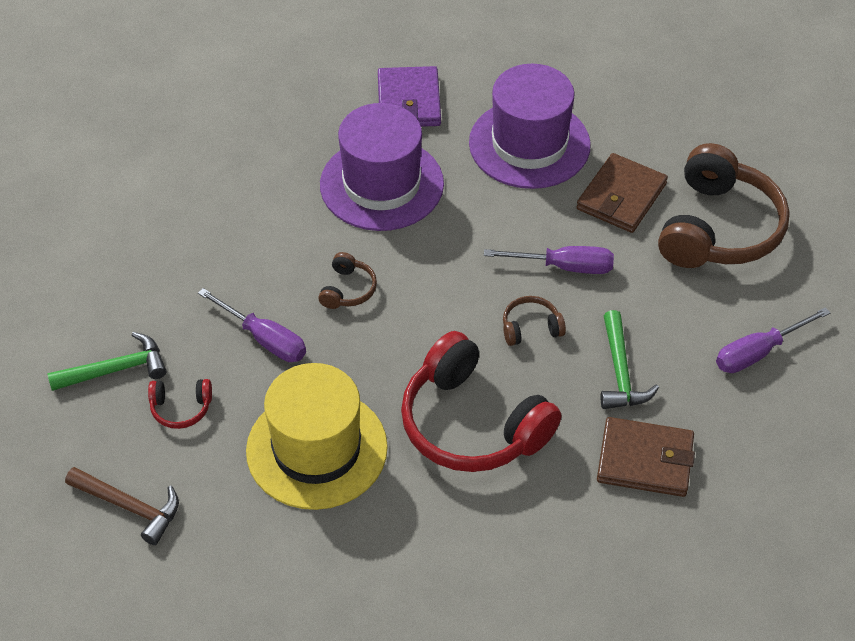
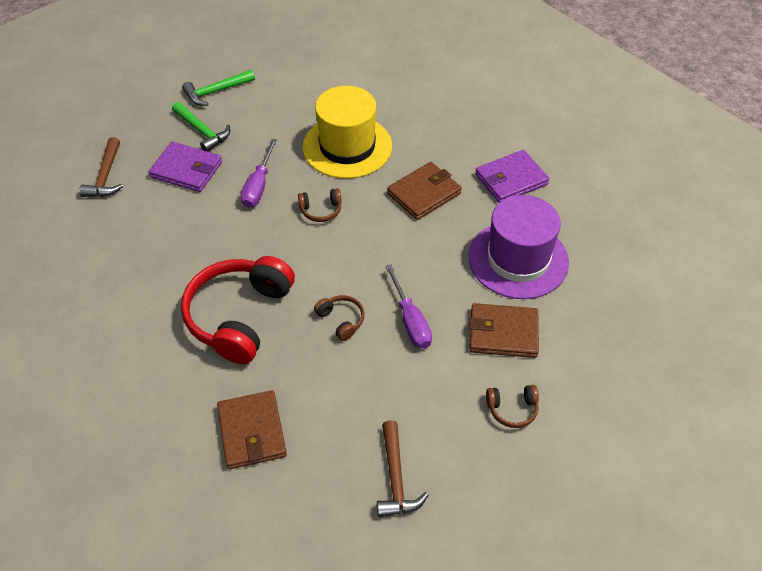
camera: 65 degrees right, 0 degrees up
red headphones [148,379,212,429] -> purple wallet [149,142,222,192]
yellow hat [246,363,388,510] -> yellow hat moved to [302,86,392,179]
purple hat [320,103,444,231] -> brown wallet [387,162,462,220]
green hammer [601,310,659,409] -> green hammer moved to [182,70,255,106]
brown headphones [658,143,790,268] -> brown headphones [486,385,539,428], size x0.43
purple screwdriver [716,307,830,373] -> brown hammer [377,420,429,517]

